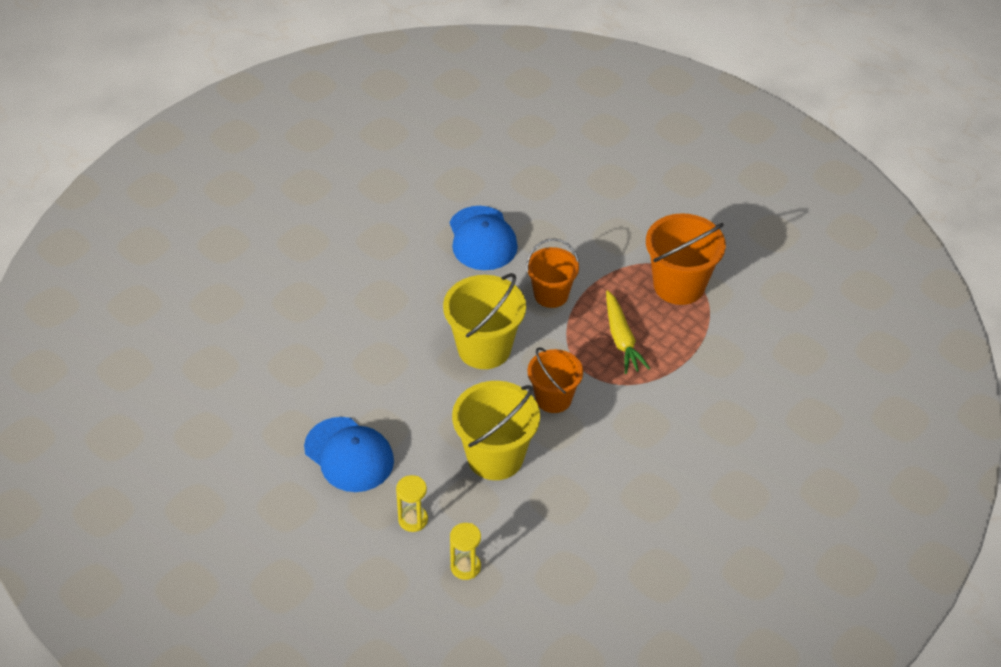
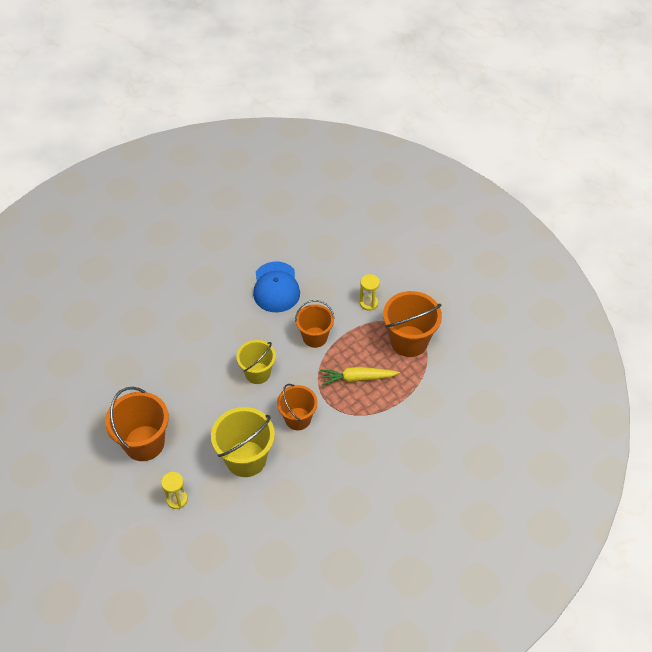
camera: 10 degrees right, 5 degrees up
blue cap [304,417,394,492] -> orange bucket [105,387,169,461]
yellow bucket [443,273,526,369] -> yellow bucket [236,340,276,384], size x0.66
yellow hourglass [450,523,481,580] -> yellow hourglass moved to [360,274,380,311]
yellow carrot [606,290,650,374] -> yellow carrot turned 90 degrees clockwise [320,367,400,386]

